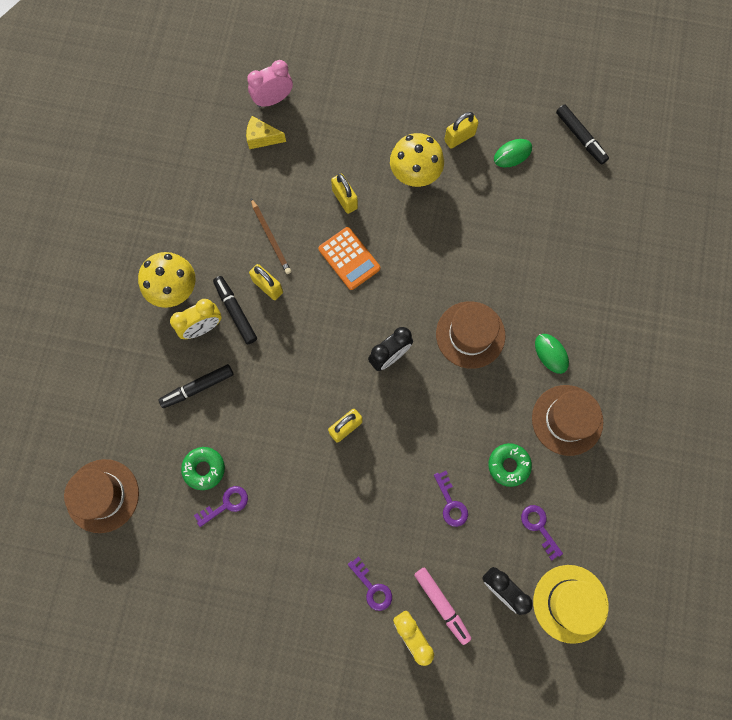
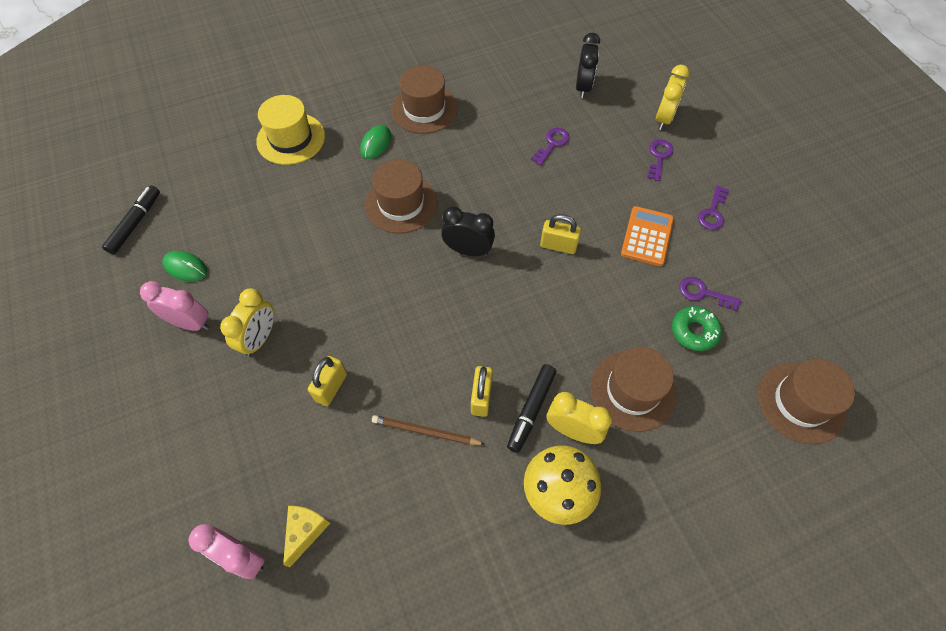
camera: 125 degrees left, 15 degrees down
black marker [159,364,234,408] -> brown hat [590,347,676,432]
yellow cheese [246,116,286,149] -> yellow cheese turned 135 degrees counterclockwise [283,506,330,568]
brown pencil [251,199,291,274] -> brown pencil turned 105 degrees counterclockwise [372,415,485,445]
orange calculator [319,227,380,290] -> orange calculator moved to [621,206,674,266]
yellow mushroom [390,133,444,187] -> yellow clock [220,288,274,357]
pink marker [414,567,472,645] -> none
yellow padlock [444,112,479,149] -> pink clock [140,281,209,331]
green donut [488,443,532,487] -> none
purple key [521,505,563,560] -> purple key moved to [698,186,729,230]
yellow hat [533,565,609,644] -> yellow hat moved to [256,95,325,165]

